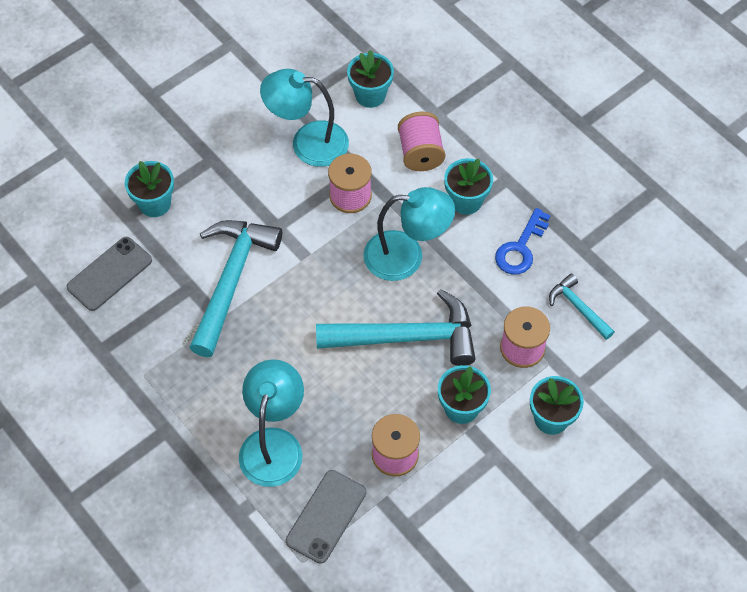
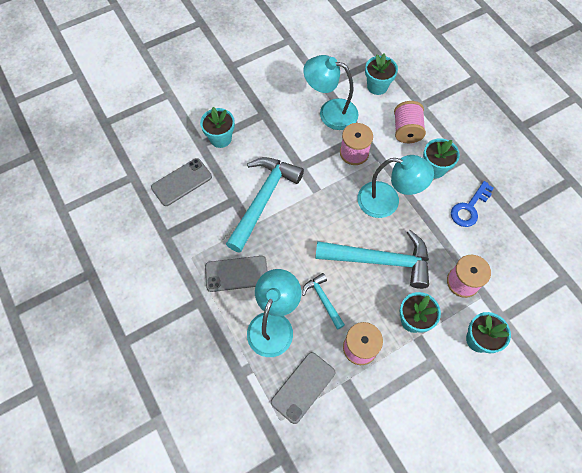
camera: 10 degrees right, 5 degrees up
turquoise hammer [549,274,615,340] -> turquoise hammer moved to [302,273,345,330]
none -> grey phone [205,256,267,292]

